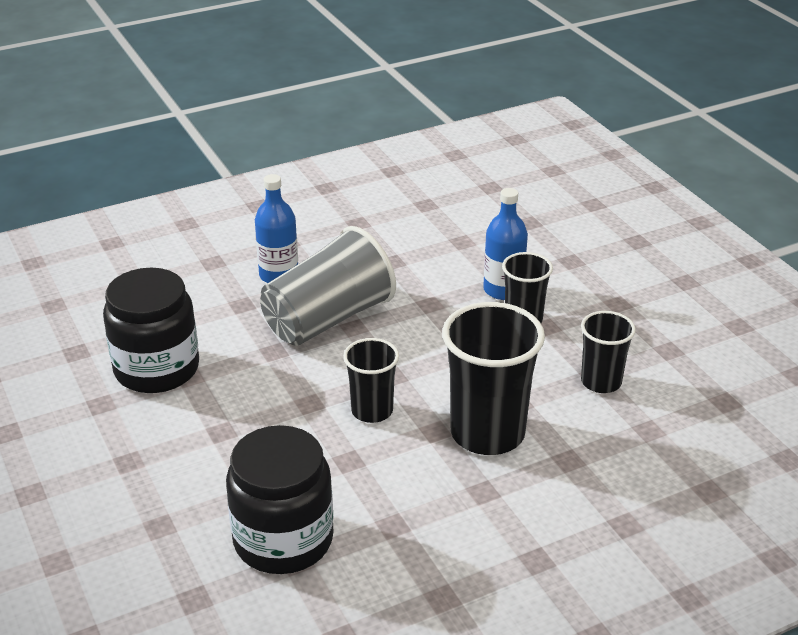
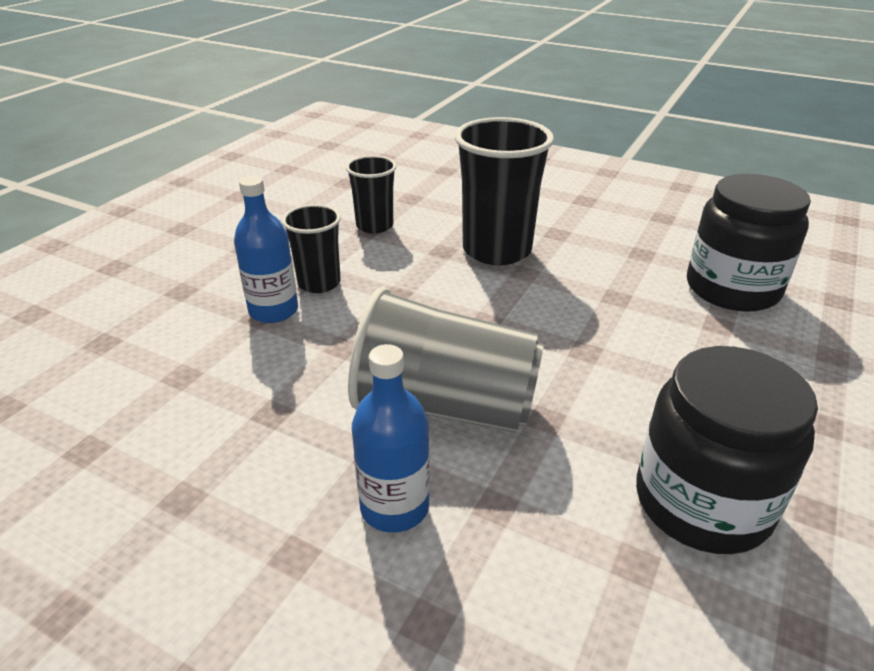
camera: 125 degrees left, 0 degrees up
black cup [343,338,399,423] -> none

